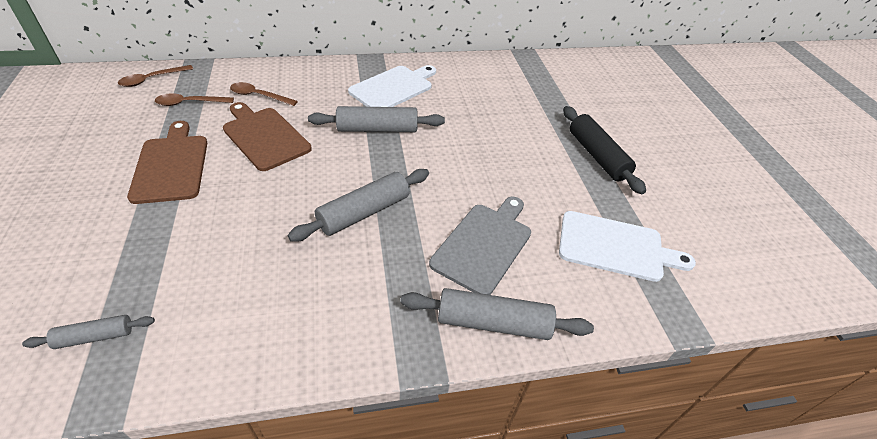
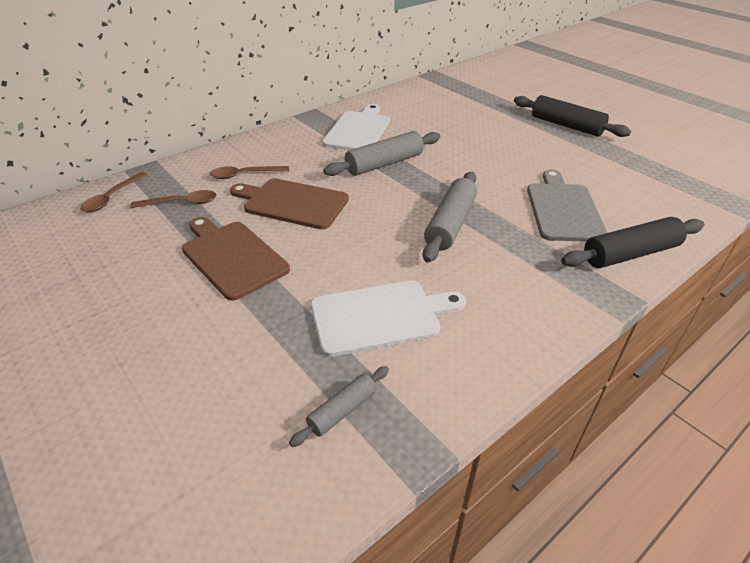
camera: 25 degrees left, 5 degrees down
brown spoon [155,93,234,106] -> brown spoon turned 150 degrees counterclockwise [130,190,216,208]
grey rolling pin [401,288,594,340] -> black rolling pin [561,217,704,268]
white cutting board [559,211,696,282] -> white cutting board moved to [311,280,466,357]

